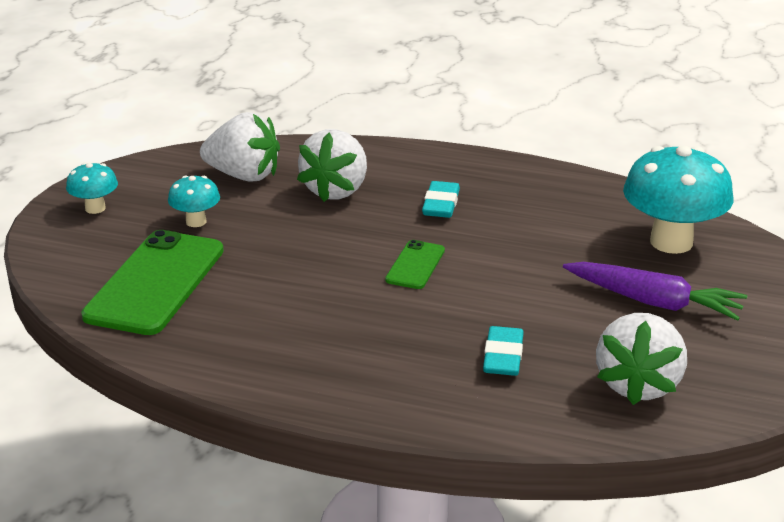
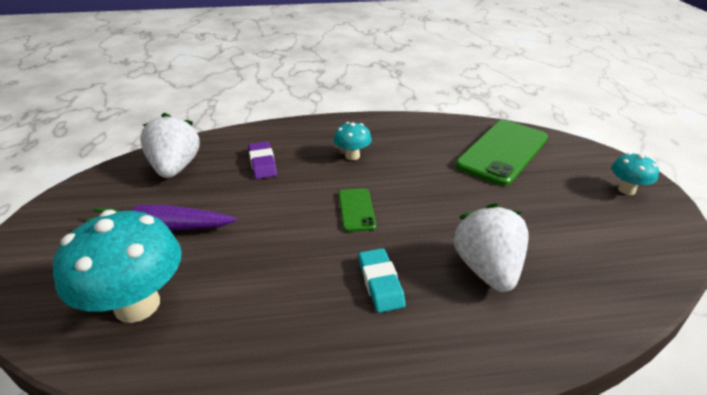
camera: 155 degrees right, 5 degrees up
green phone [81,230,224,335] -> green phone turned 45 degrees clockwise [455,120,548,186]
turquoise mushroom [168,175,220,227] -> turquoise mushroom moved to [334,122,372,160]
white strawberry [200,112,280,182] -> none
turquoise eraser [483,326,523,376] -> purple eraser [248,141,277,179]

